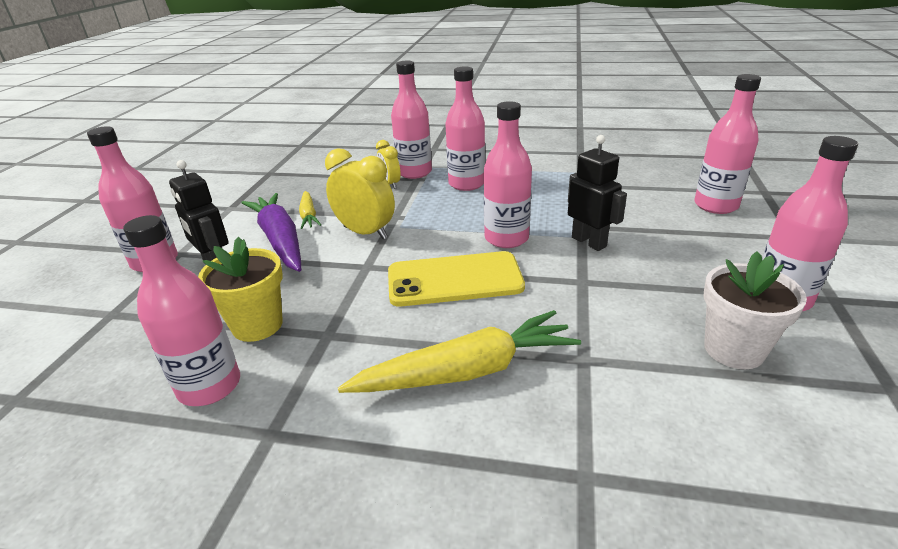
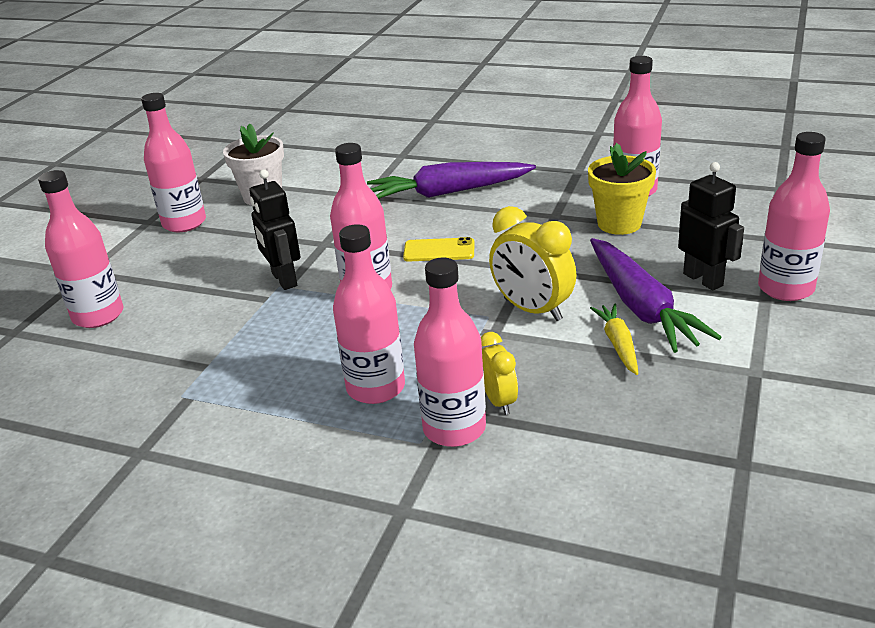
camera: 170 degrees left, 0 degrees up
yellow carrot [338,310,581,393] -> purple carrot [367,162,536,199]
yellow phone [388,251,525,306] -> yellow phone [403,237,474,262], size x0.55

